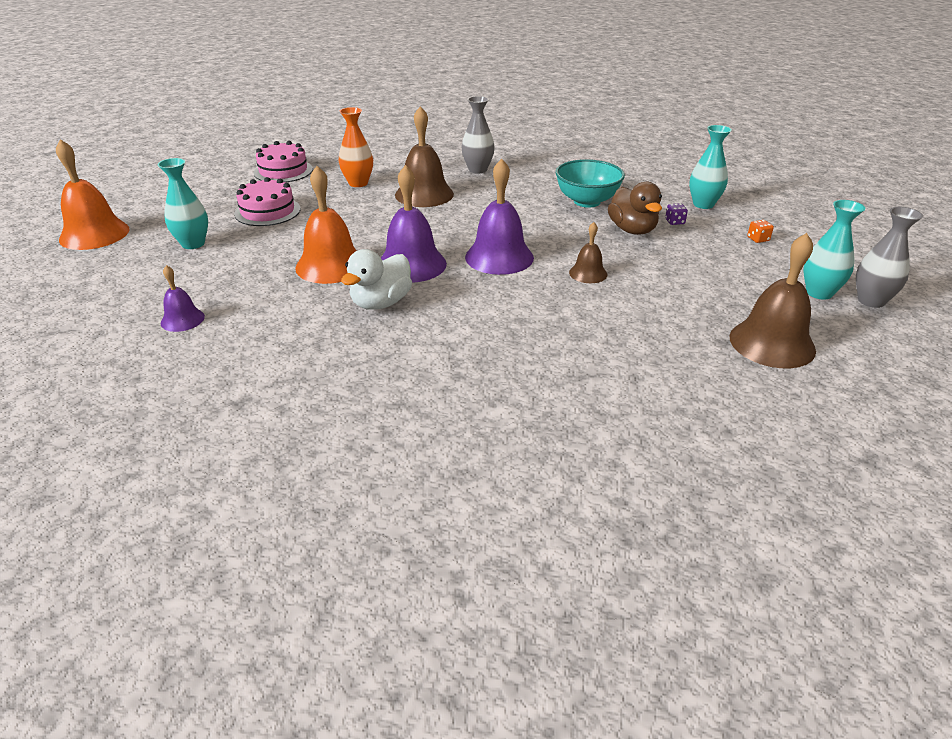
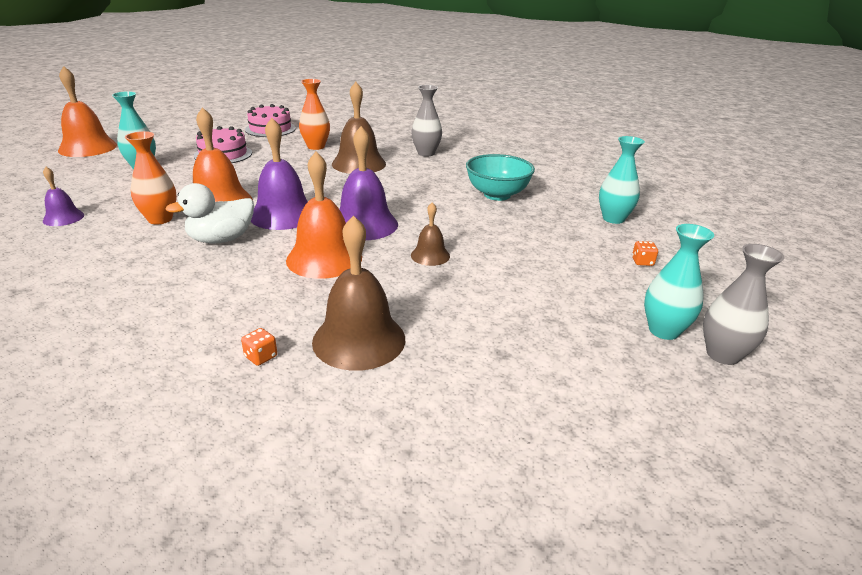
camera: 20 degrees right, 5 degrees down
brown duck [608,182,662,235] -> none
purple dice [665,203,688,225] -> none
brown bell [730,233,816,368] -> brown bell moved to [312,215,405,371]
none -> orange vase [125,131,177,225]
none -> orange dice [241,328,277,366]
none -> orange bell [286,152,362,279]

